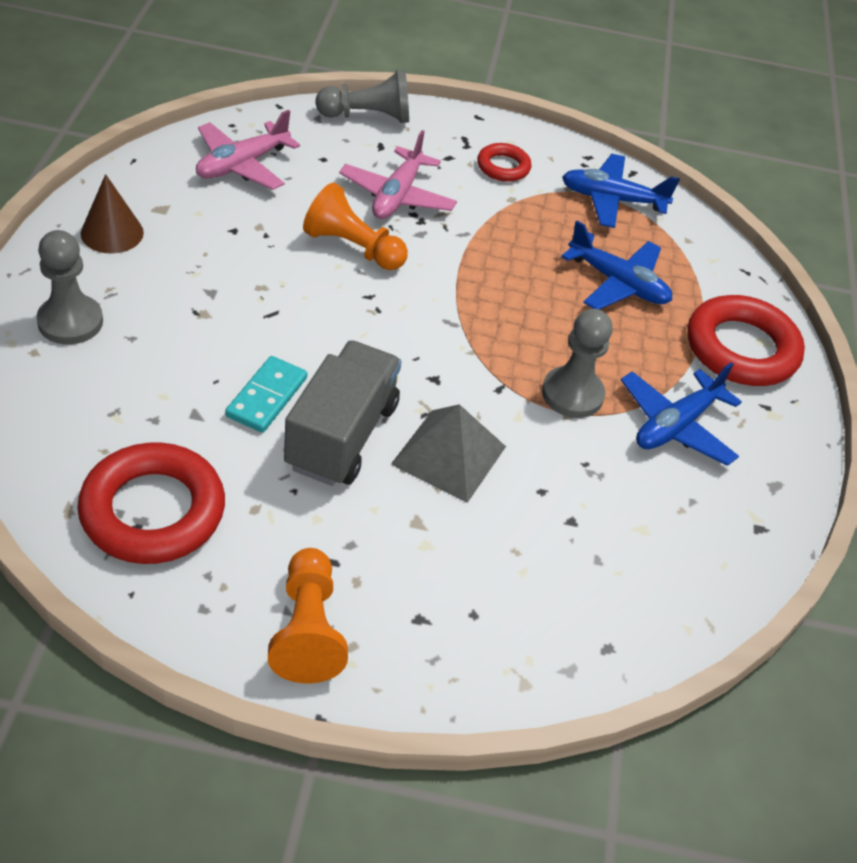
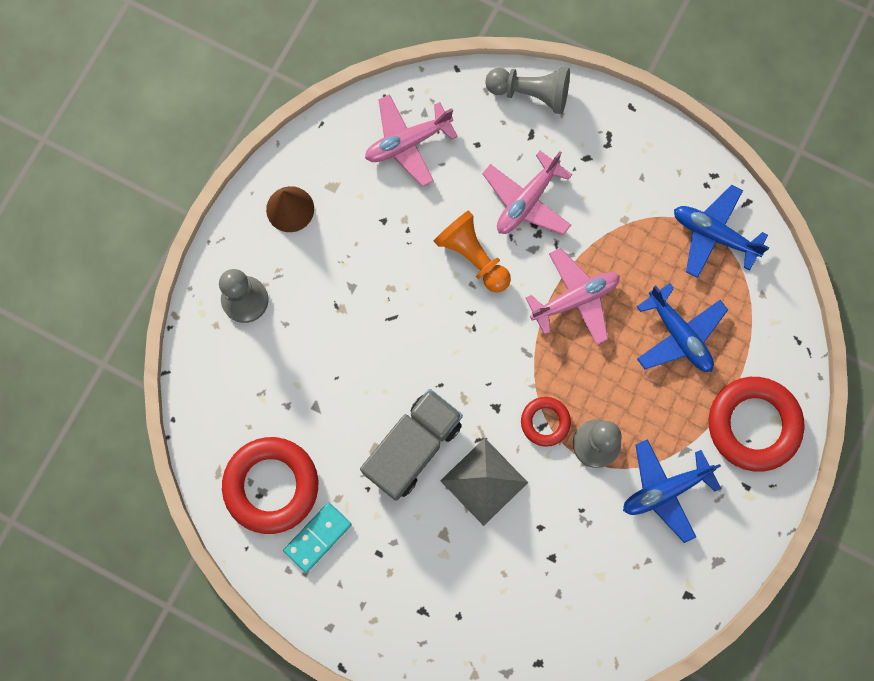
camera: 25 degrees right, 30 degrees up
turquoise domino [225,356,307,433] -> turquoise domino moved to [283,503,352,573]
orange pawn [268,548,348,684] -> none
red ring [477,143,531,182] -> red ring moved to [521,397,571,447]
none -> pink plane [526,248,620,345]

